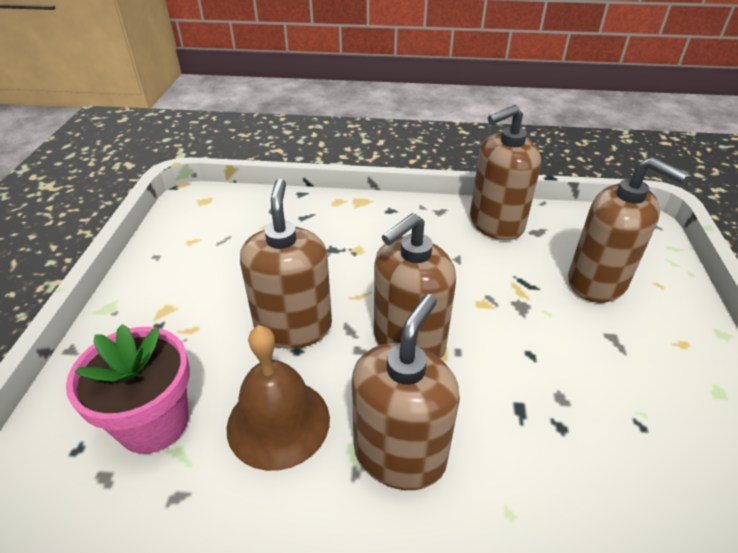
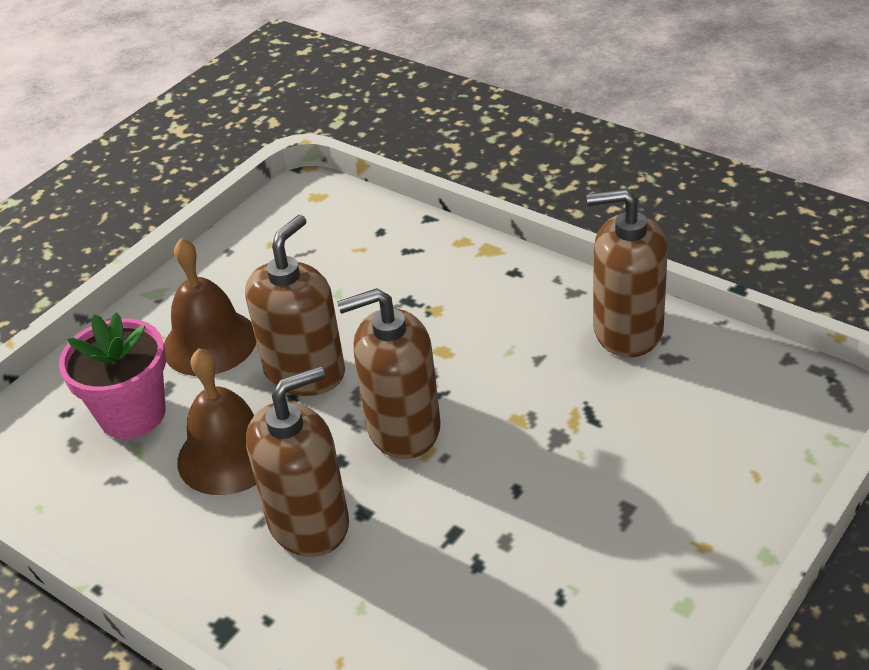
camera: 35 degrees right, 0 degrees up
brown soap dispenser [568,157,688,303] -> none
none -> brown bell [164,238,256,376]

